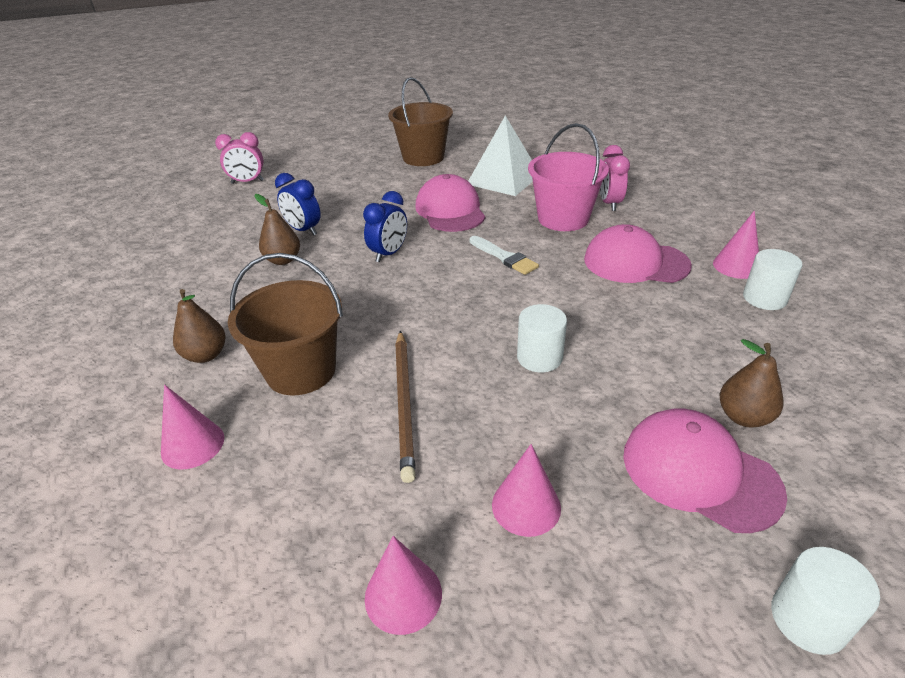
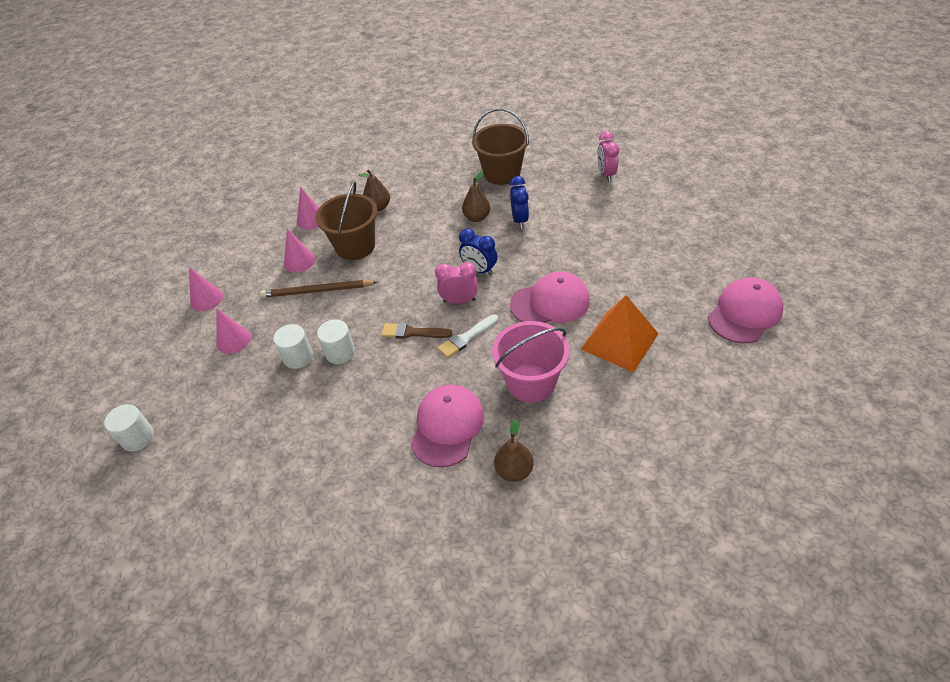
camera: 95 degrees right, 10 degrees up
blue clock [275,173,321,235] -> blue clock turned 135 degrees clockwise [510,176,529,229]
brown bucket [388,77,453,166] -> brown bucket moved to [472,108,529,185]
white pyramid [468,115,533,196] -> orange pyramid [581,295,659,373]
pink clock [600,145,630,211] -> pink clock moved to [435,262,478,304]
pink cap [623,409,787,533] -> pink cap moved to [708,277,783,343]
pink cone [713,211,759,279] -> pink cone moved to [284,229,315,273]
brown pear [720,339,784,428] -> brown pear moved to [494,419,533,482]
white cylinder [743,249,802,310] -> white cylinder moved to [273,324,313,369]
none -> brown brush [381,323,452,339]

